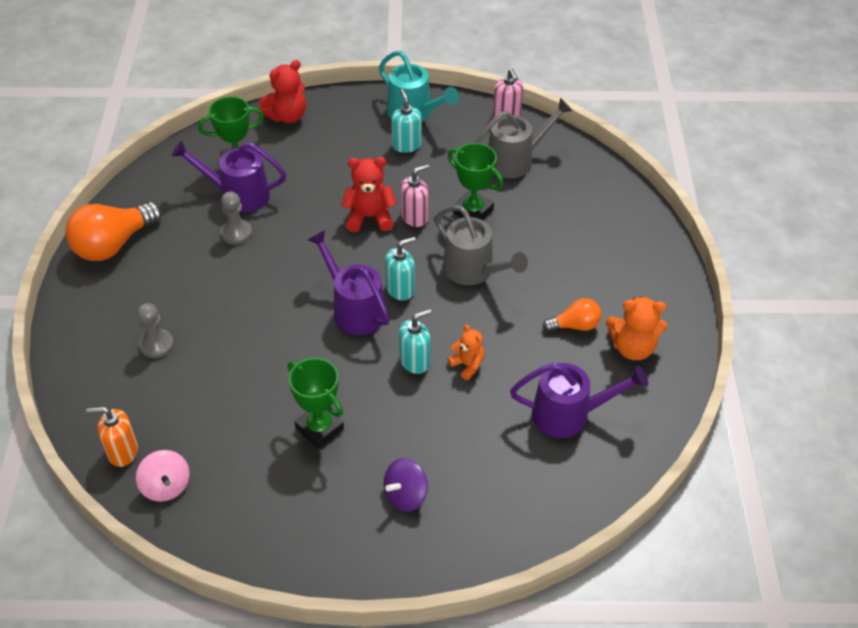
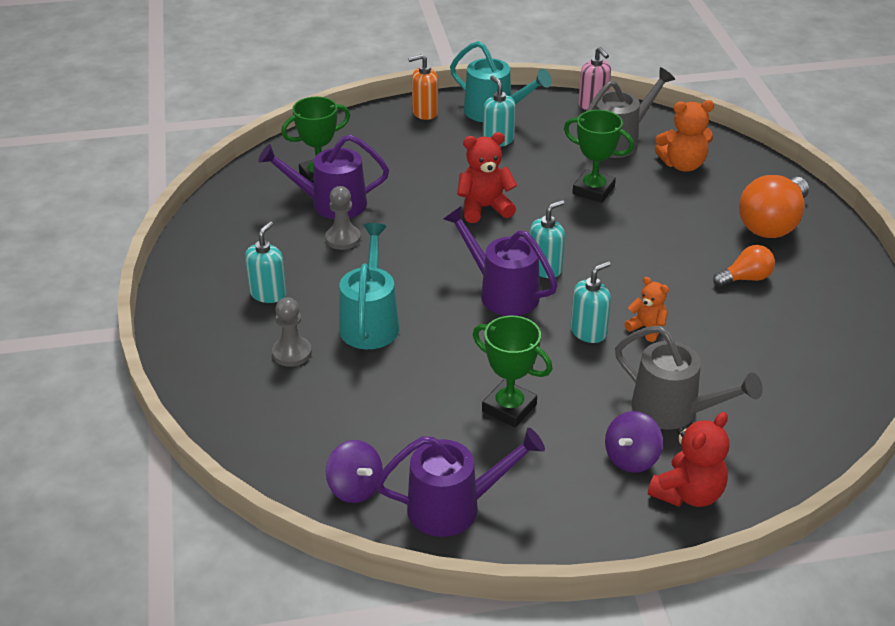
camera: 10 degrees left, 10 degrees down
orange light bulb [65,202,162,261] -> orange light bulb moved to [739,175,809,238]
orange soap dispenser [87,406,138,467] -> orange soap dispenser moved to [408,54,438,120]
pink spinning top [136,450,190,502] -> purple spinning top [326,440,383,503]
red teddy bear [259,60,306,123] -> red teddy bear moved to [648,412,729,507]
pink soap dispenser [400,164,429,227] -> none
grey watering can [435,205,528,285] -> grey watering can moved to [615,326,763,430]
purple watering can [510,363,648,438] -> purple watering can moved to [375,428,545,537]
orange teddy bear [606,296,667,360] -> orange teddy bear moved to [655,100,714,172]
none -> turquoise soap dispenser [245,221,287,303]
none -> turquoise watering can [339,223,399,349]

